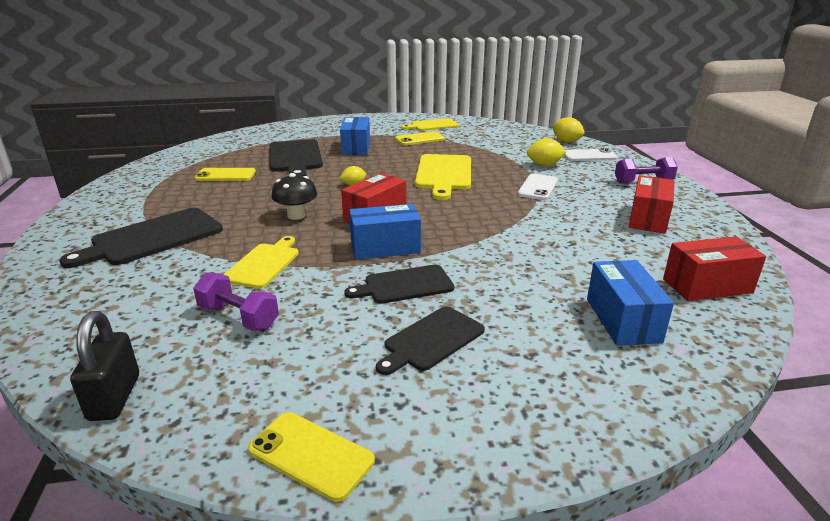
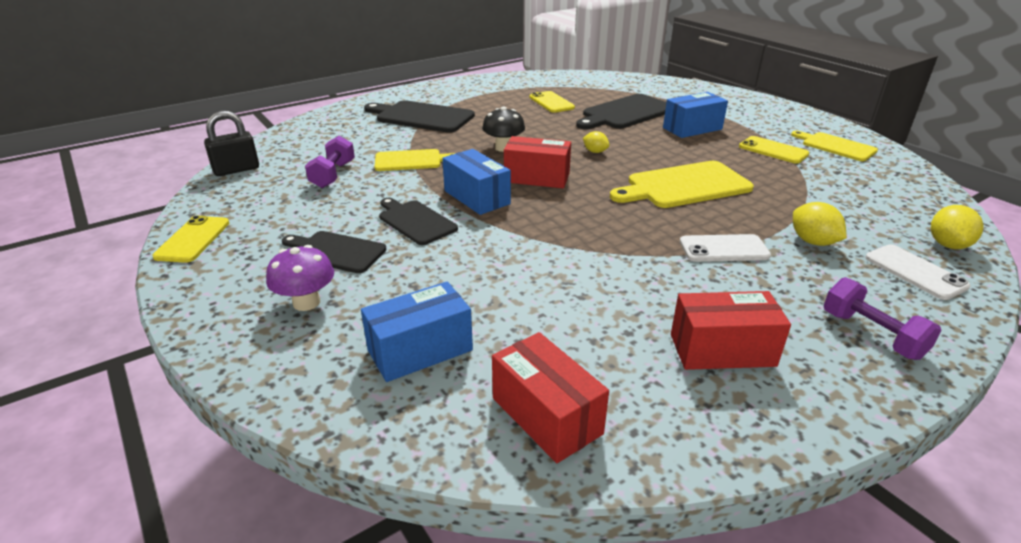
camera: 65 degrees right, 5 degrees up
none -> purple mushroom [266,245,334,311]

